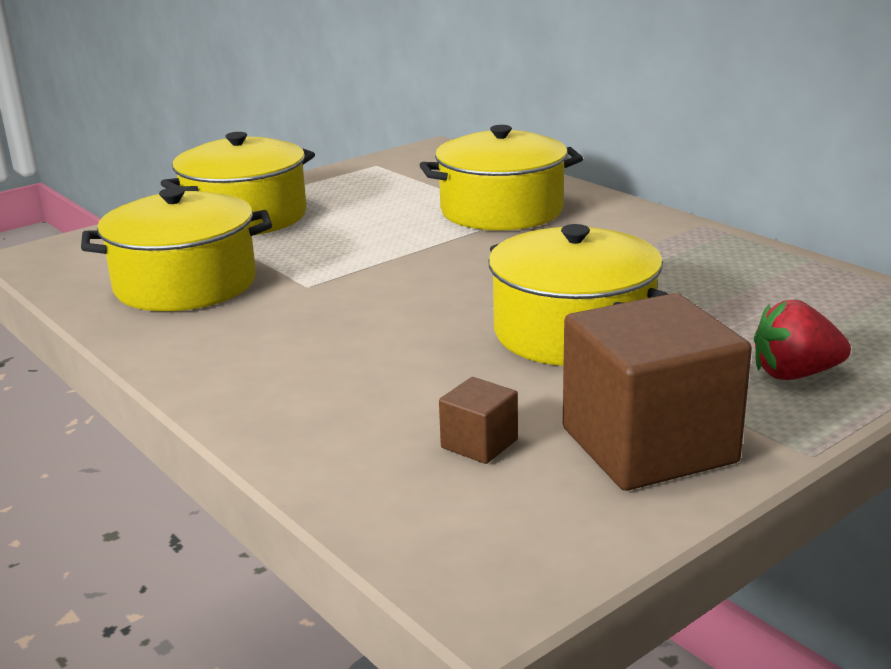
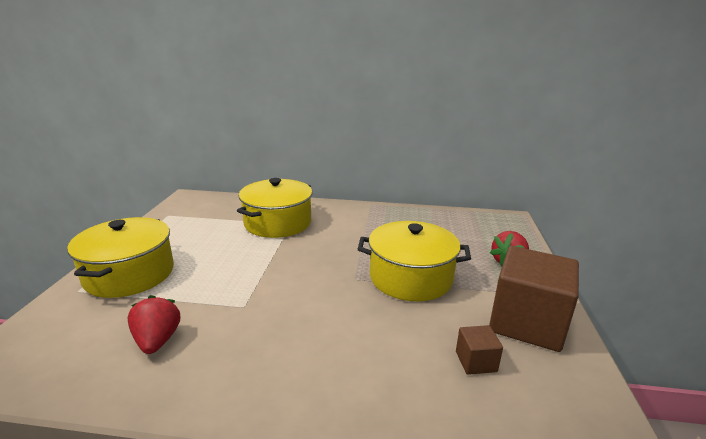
camera: 45 degrees left, 0 degrees up
yellow pot [81,187,272,311] -> red strawberry [127,295,180,354]

